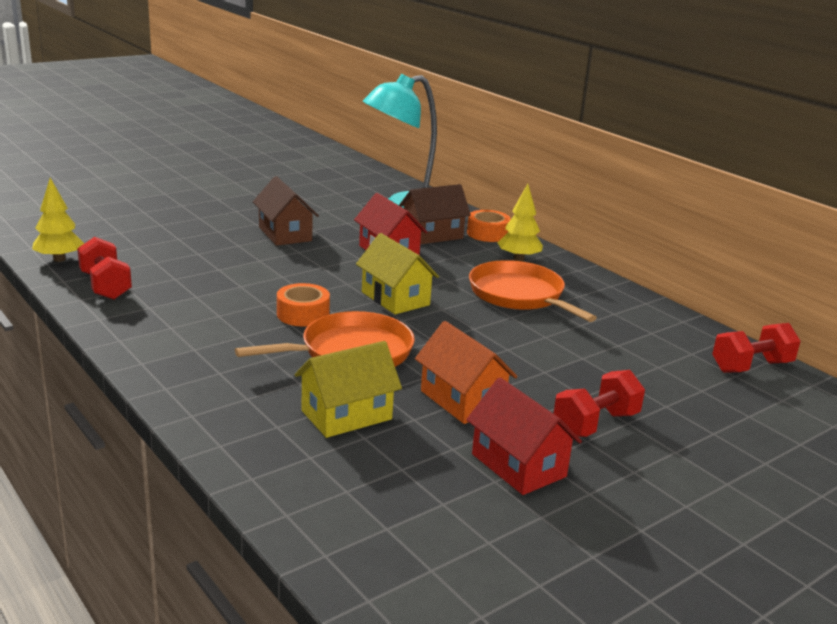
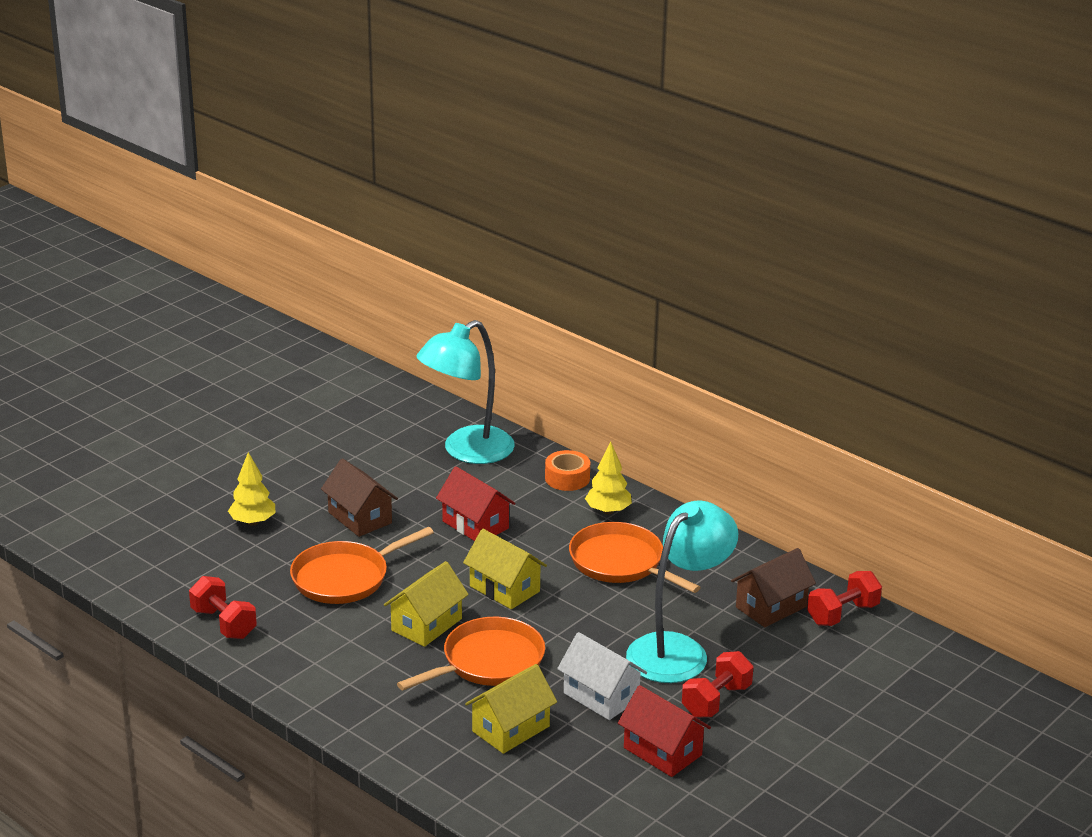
camera: 10 degrees left, 5 degrees up
yellow tree [32,178,84,262] -> yellow tree moved to [228,452,275,526]
orange tape [277,283,330,326] -> yellow house [384,561,469,647]
brown house [399,184,471,244] -> brown house moved to [731,548,816,627]
orange house [415,321,518,424] -> white house [557,632,647,720]
none -> orange pan [290,527,434,604]
none -> turquoise lamp [626,500,738,683]

